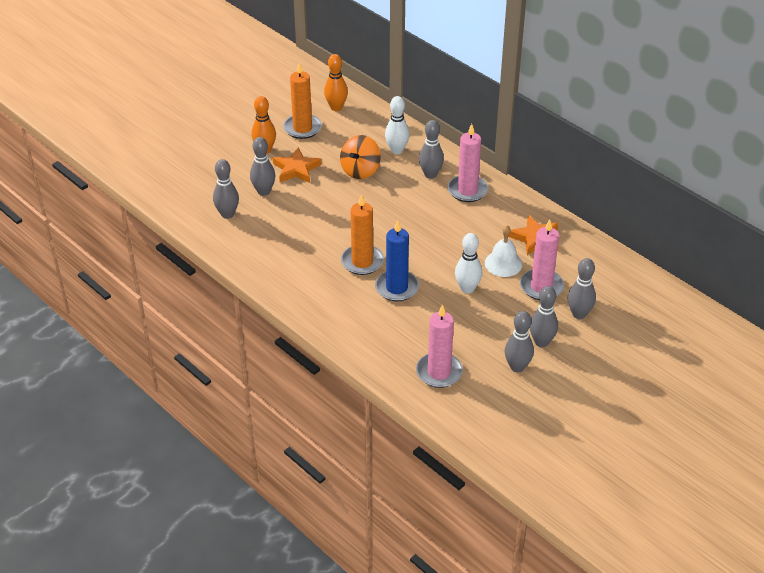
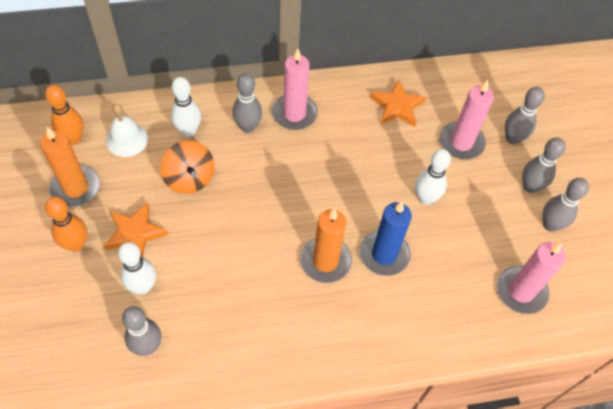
camera: 60 degrees left, 15 degrees up
grey bowling pin [250,137,275,196] -> white bowling pin [118,242,156,294]
white bell [485,225,522,277] -> white bell moved to [106,104,148,157]

